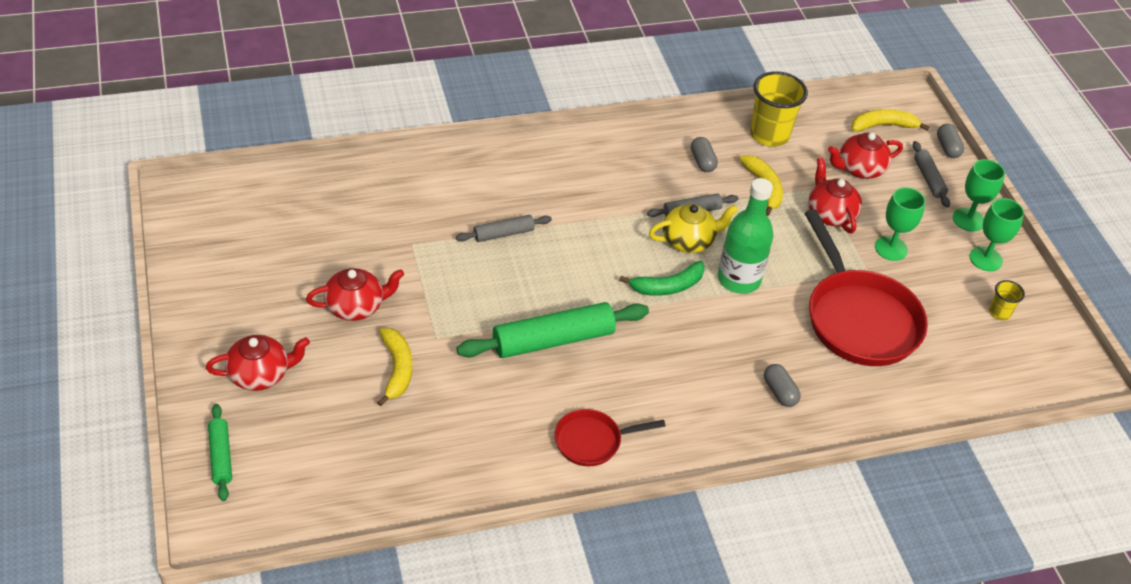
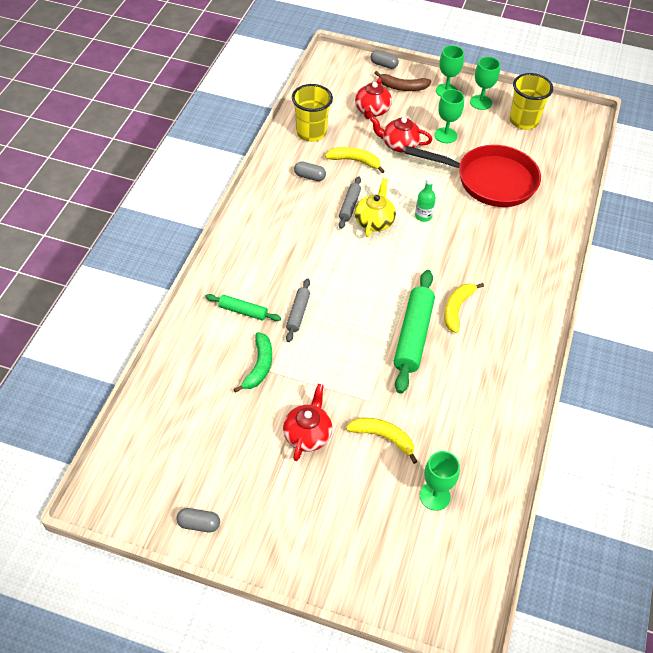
camera: 55 degrees left, 5 degrees up
red teapot [206,335,310,391] -> none
green rolling pin [208,404,232,501] -> green rolling pin moved to [205,294,281,321]
red pan [554,409,666,466] -> none
green banana [619,261,705,296] -> green banana moved to [234,332,272,393]
green bottle [718,178,773,294] -> green bottle [415,176,436,222], size x0.54
grey capsule [764,364,801,407] -> grey capsule moved to [176,508,220,532]
yellow banana [852,109,930,132] -> yellow banana moved to [444,283,484,333]
grey rolling pin [913,141,950,208] -> brown banana [374,71,431,91]
yellow cup [989,280,1025,320] -> yellow cup [509,73,553,130], size x2.01
none -> green goblet [420,451,460,511]

